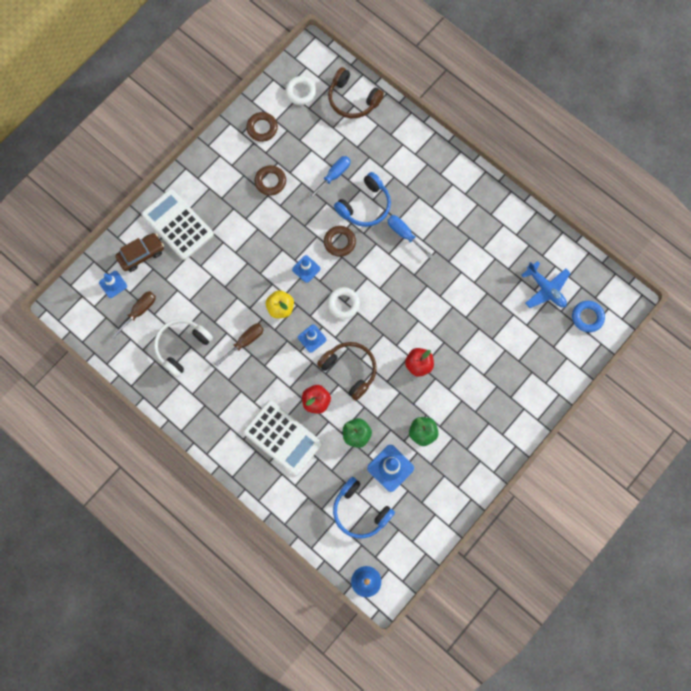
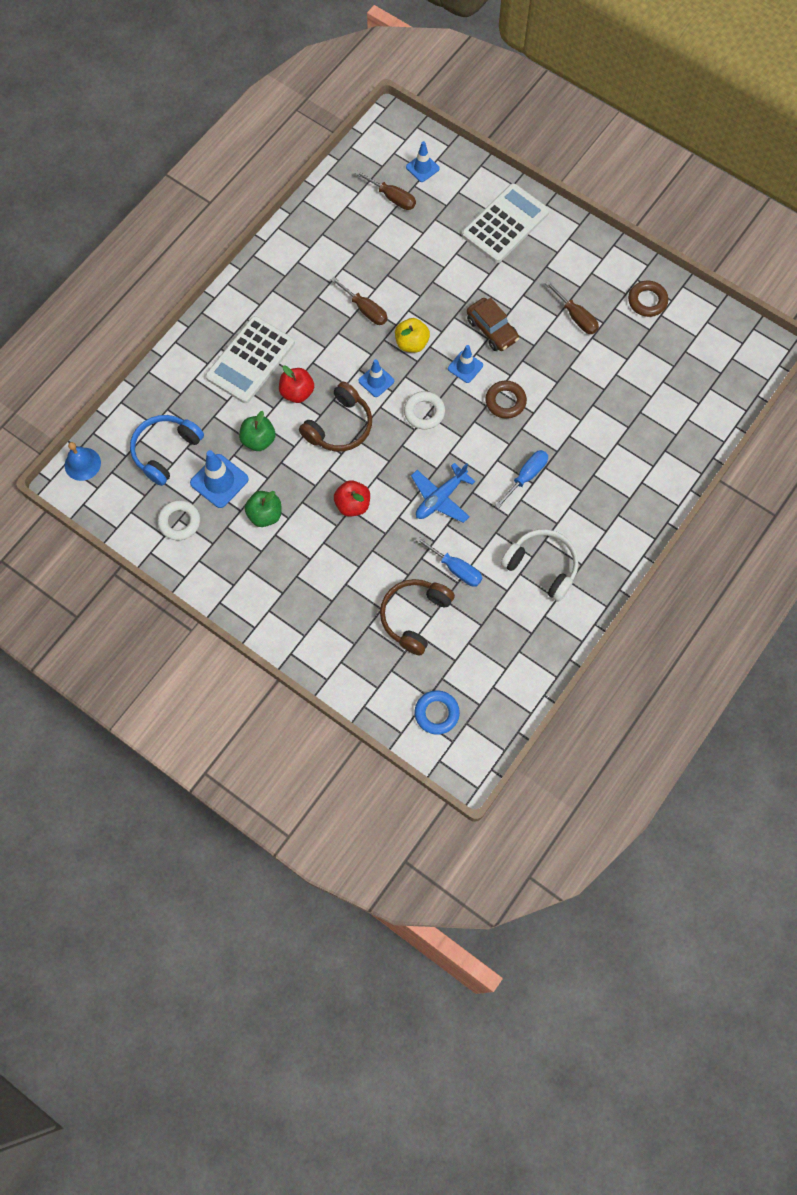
camera: 85 degrees right, 5 degrees down
brown car [115,233,164,272] -> brown car moved to [467,298,519,351]
white headphones [154,319,213,377] -> white headphones moved to [501,529,578,601]
brown ring [255,165,286,196] -> brown screwdriver [545,281,599,334]
white ring [285,76,316,105] -> white ring moved to [157,500,200,540]
blue screwdriver [308,156,351,199] -> blue screwdriver moved to [415,536,482,587]
brown headphones [328,67,384,118] -> brown headphones moved to [380,579,455,655]
blue headphones [334,172,391,227] -> none
blue plane [522,261,571,308] -> blue plane moved to [411,463,475,523]

